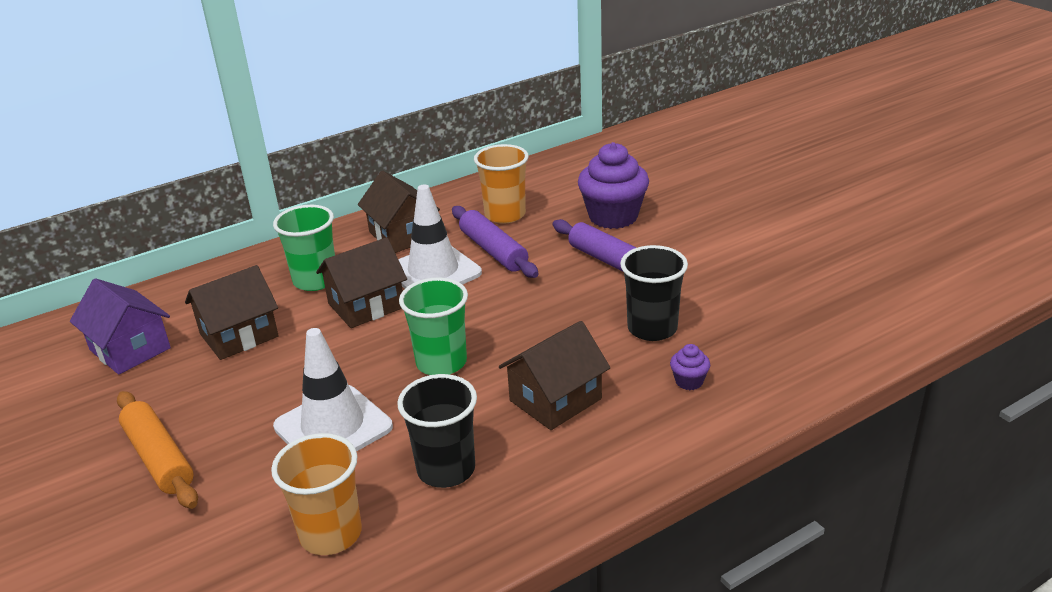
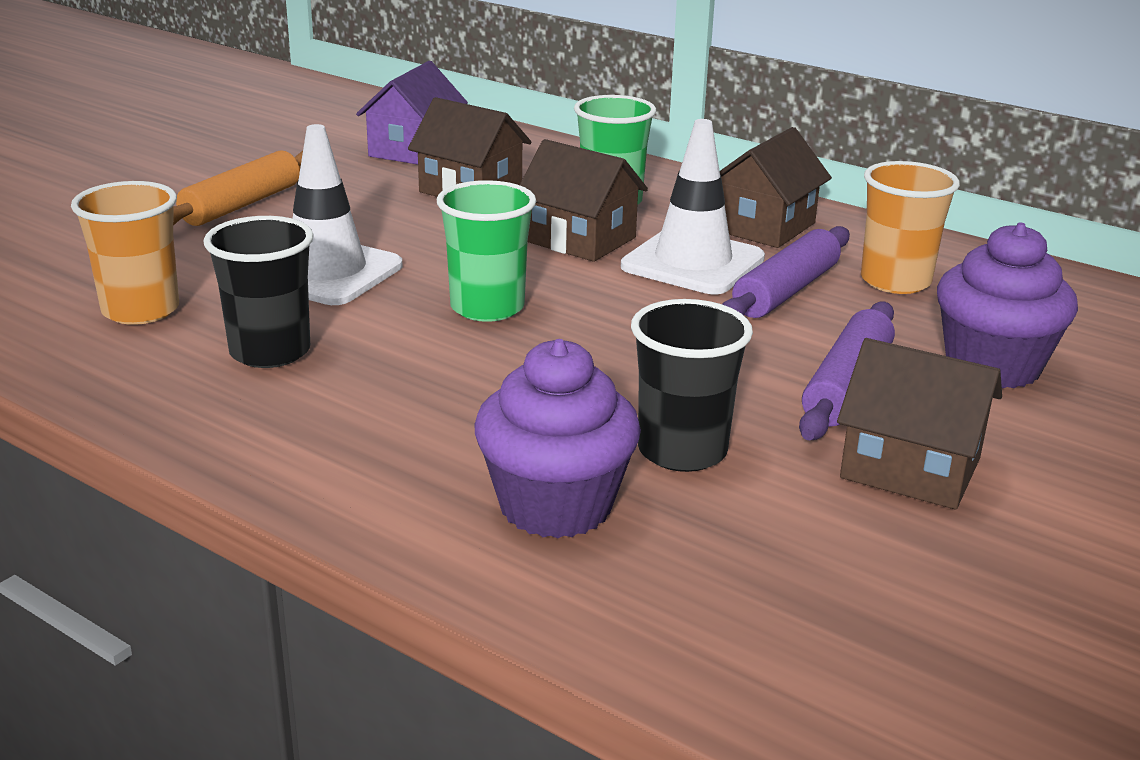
camera: 65 degrees right, 5 degrees down
brown house [499,321,610,430] -> brown house moved to [837,338,1002,509]
purple cupcake [670,344,710,390] -> purple cupcake [475,339,641,538], size x2.27

